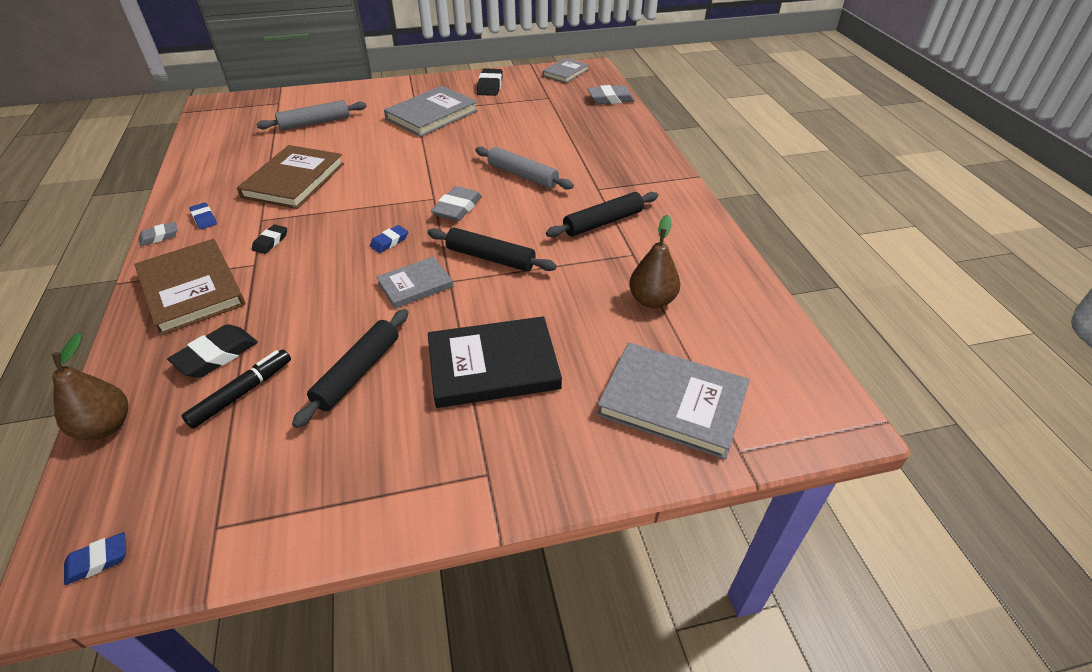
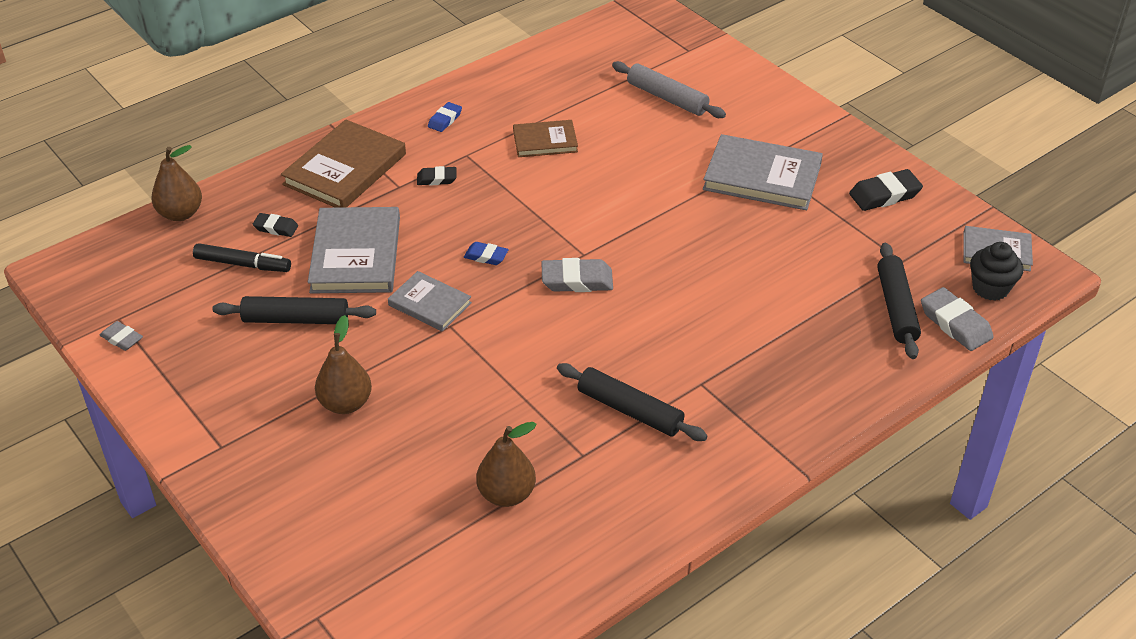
camera: 65 degrees right, 0 degrees up
blue eraser [64,532,126,585] -> none
grey eraser [139,222,178,246] -> grey eraser moved to [100,321,143,351]
black eraser [167,324,258,378] -> black eraser [253,213,298,237], size x0.60
brown book [237,145,344,209] -> brown book [513,120,578,157], size x0.59
black rolling pin [427,228,557,271] -> black rolling pin moved to [877,243,921,359]
black book [428,316,562,408] -> brown pear [315,315,372,414]
grey rolling pin [475,147,574,190] -> none
grey book [597,342,749,459] -> grey book moved to [308,207,400,294]
none -> black cupcake [970,242,1023,301]

